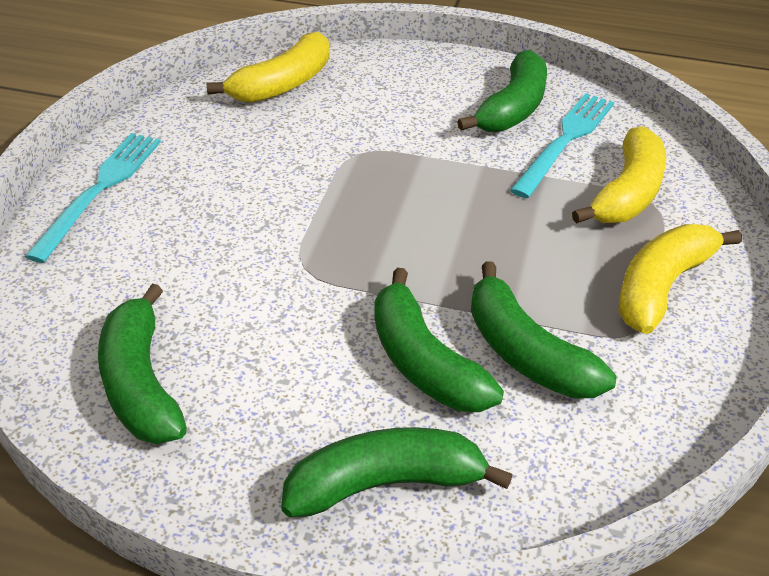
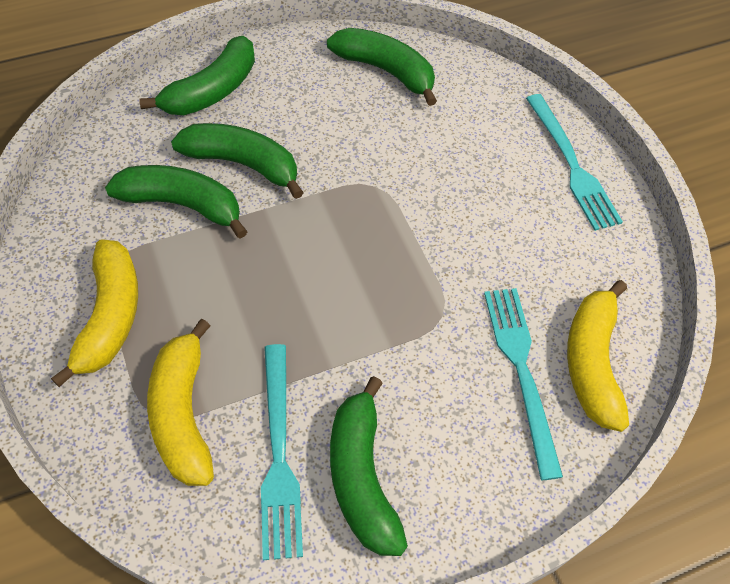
camera: 140 degrees right, 15 degrees up
none -> turquoise fork [484,288,563,480]

